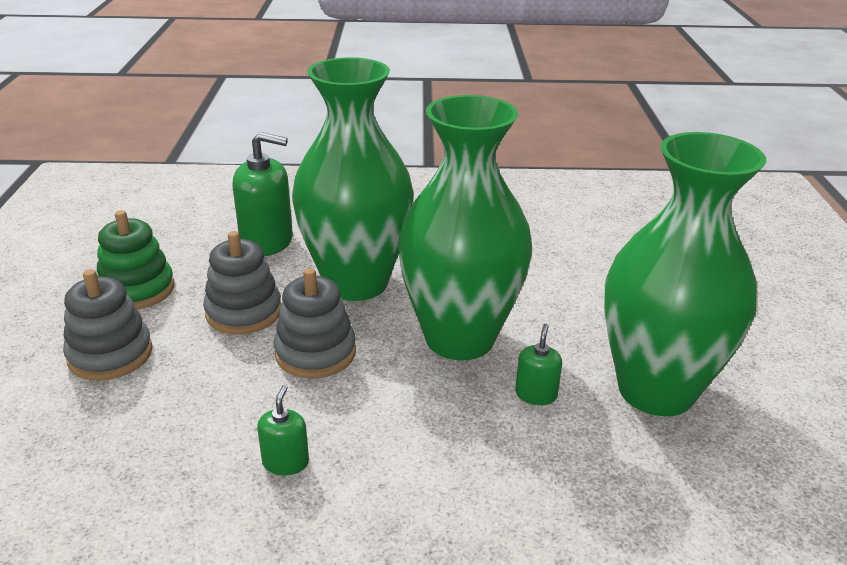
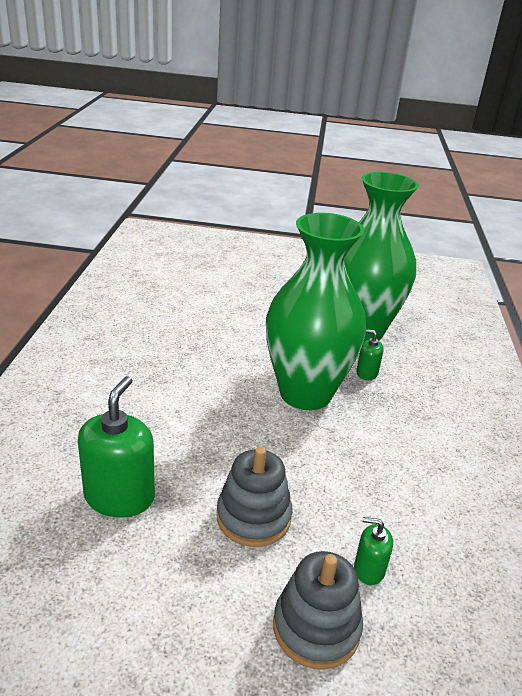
camera: 85 degrees left, 0 degrees up
green stacking toy [97,210,175,310] -> none
green soap dispenser [257,385,309,475] -> green soap dispenser moved to [354,517,393,585]
grey stacking toy [274,268,356,378] -> none
green vase [292,57,414,301] -> none

